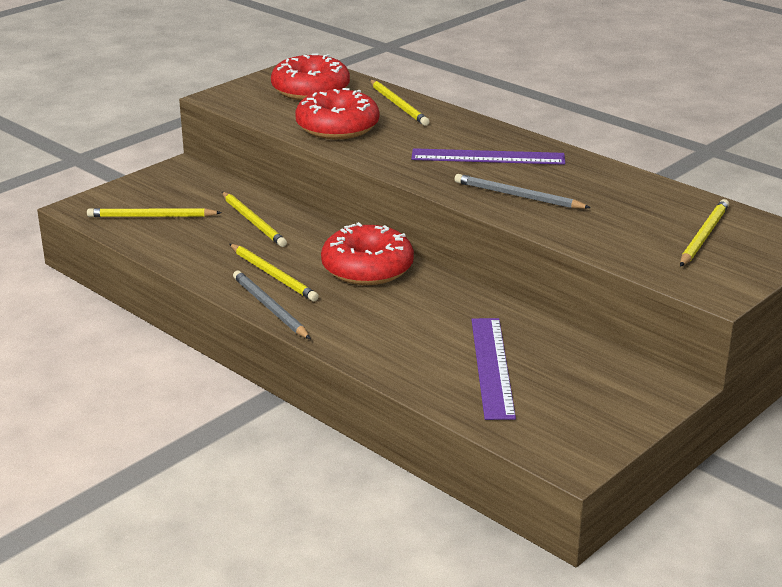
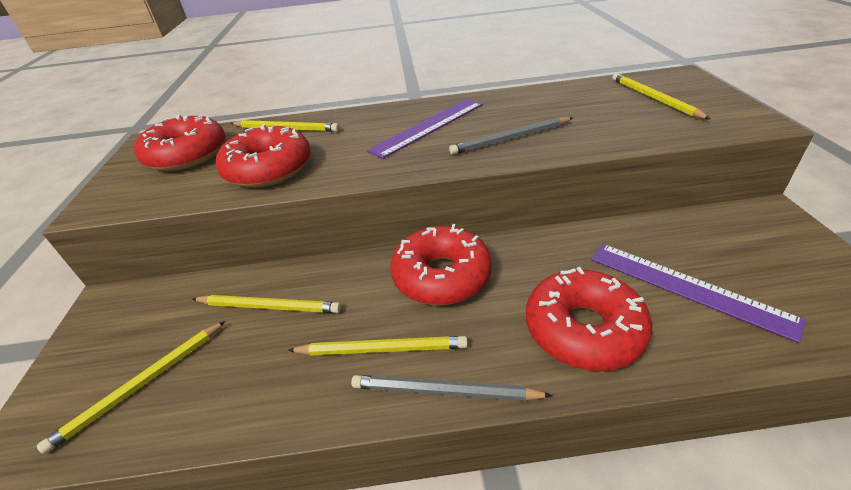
camera: 45 degrees left, 10 degrees up
none -> red donut [526,267,652,371]

